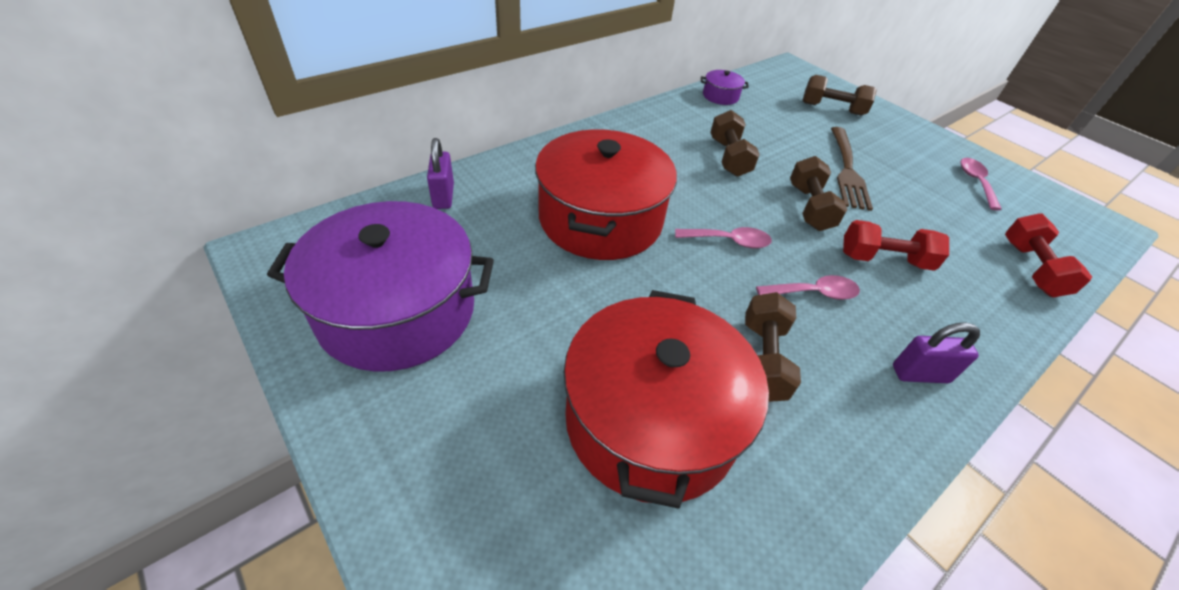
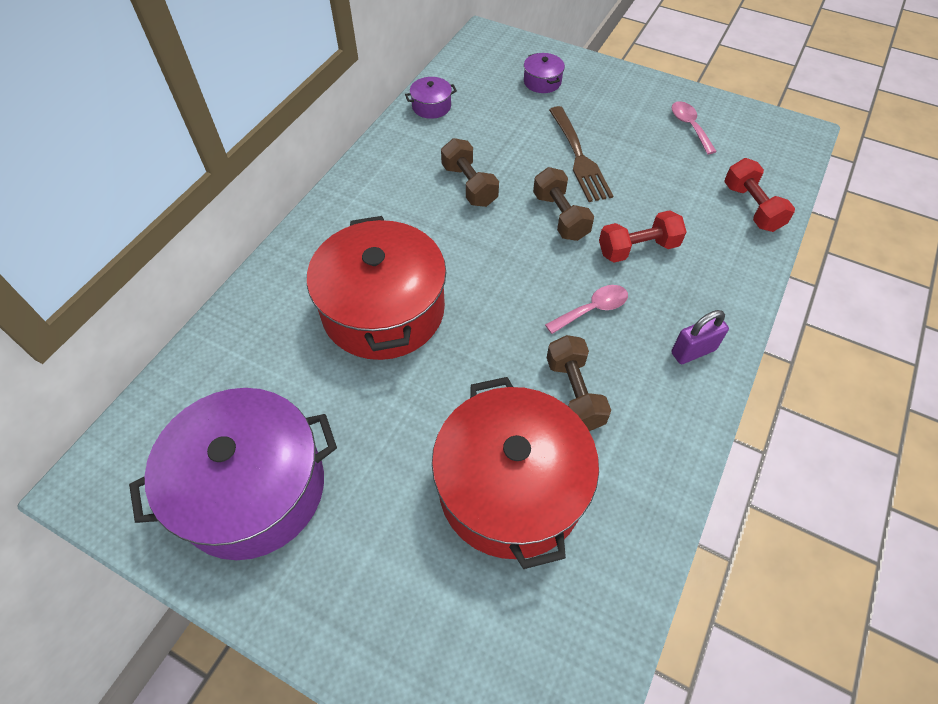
camera: 20 degrees left, 10 degrees up
purple padlock [427,138,454,209] -> none
pink spoon [675,227,772,249] -> none
brown dumbbell [803,75,877,115] -> purple pot [524,53,565,93]

